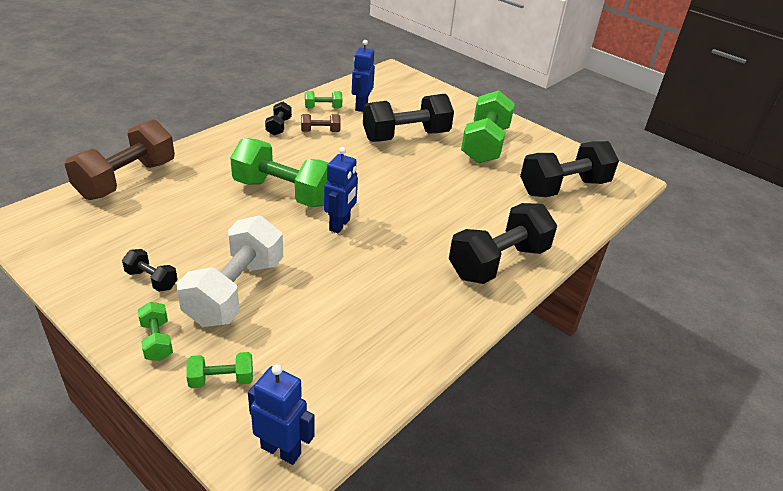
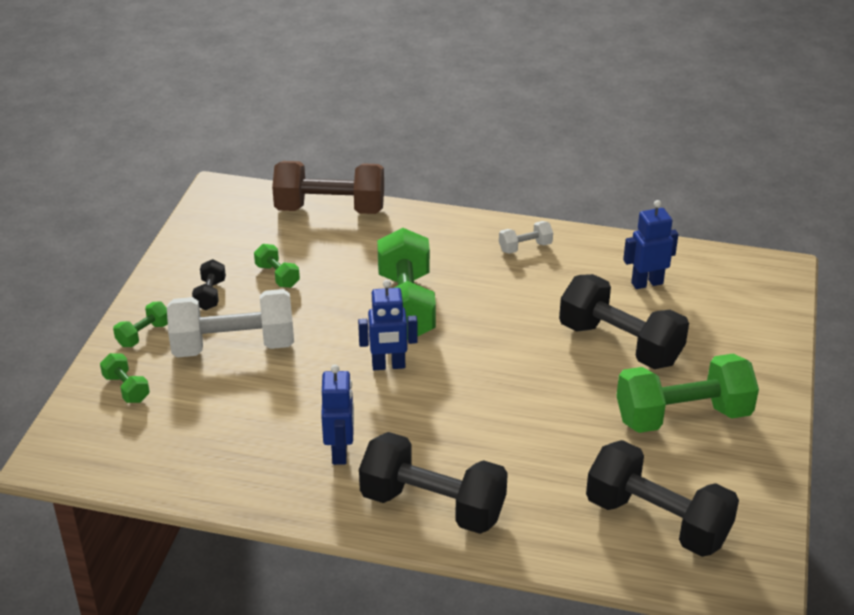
camera: 65 degrees right, 0 degrees up
blue robot [248,364,315,465] -> blue robot moved to [321,365,354,465]
black dumbbell [265,102,292,136] -> white dumbbell [499,221,553,254]
brown dumbbell [301,114,341,132] -> none
green dumbbell [305,91,342,108] -> green dumbbell moved to [254,244,300,288]

